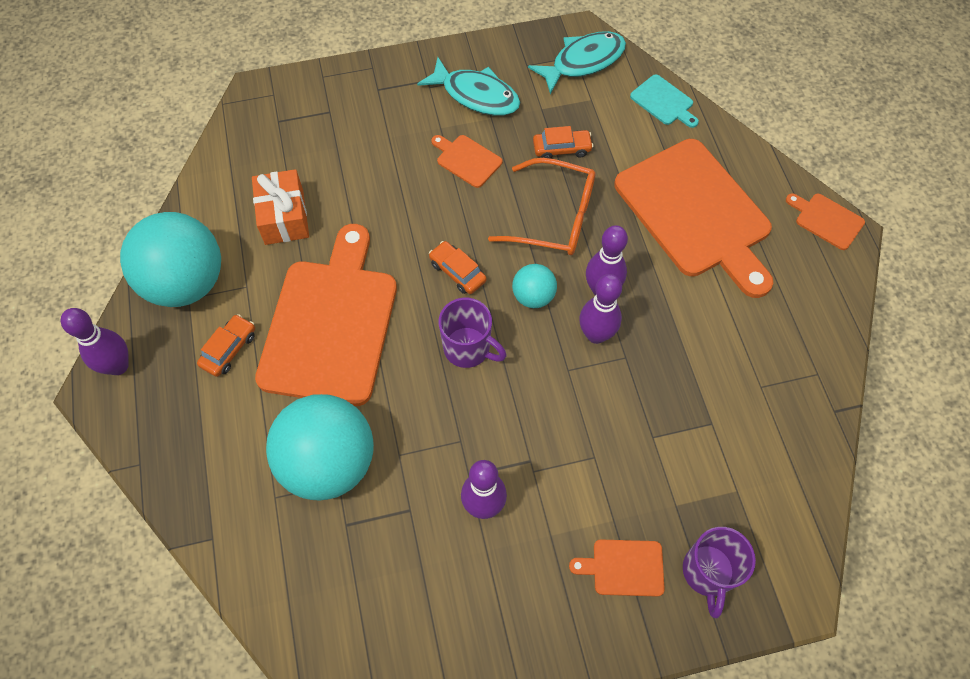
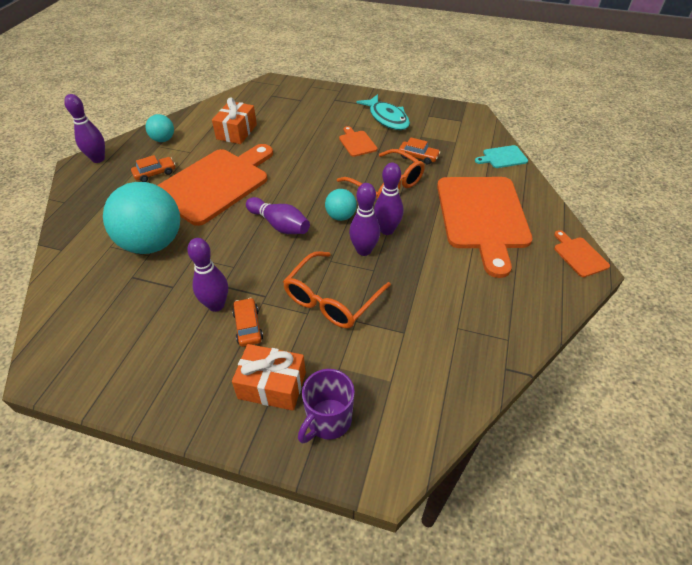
camera: 30 degrees right, 15 degrees down
turquoise ball [120,212,221,307] -> turquoise ball [145,114,174,142], size x0.48
orange car [429,241,487,294] -> orange car moved to [232,298,263,347]
purple mug [439,298,507,368] -> purple bowling pin [246,197,310,234]
turquoise fish [528,31,626,94] -> none
orange cutting board [569,540,665,597] -> orange gift [232,344,306,411]
turquoise cutting board [630,74,699,128] -> turquoise cutting board turned 90 degrees clockwise [475,145,528,168]
none -> orange glasses [283,251,391,328]

